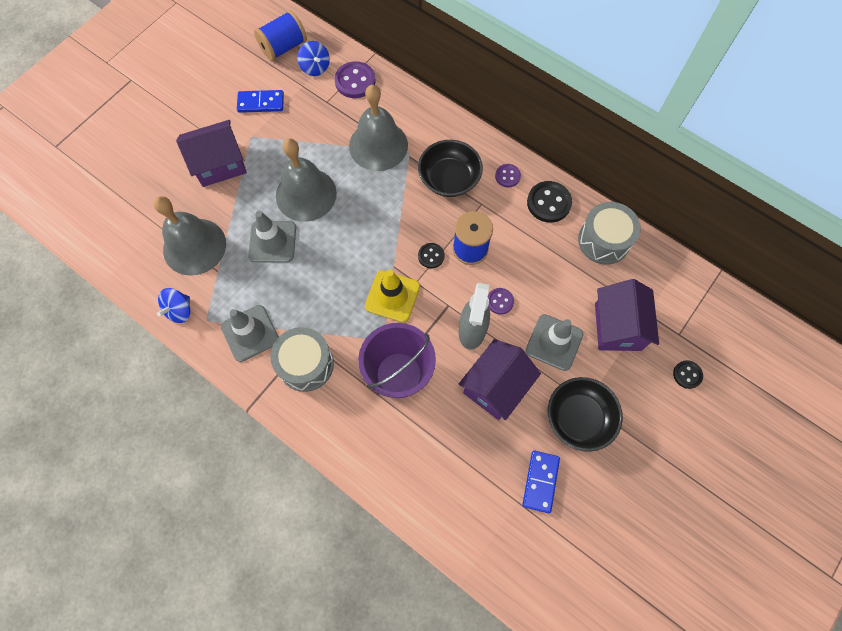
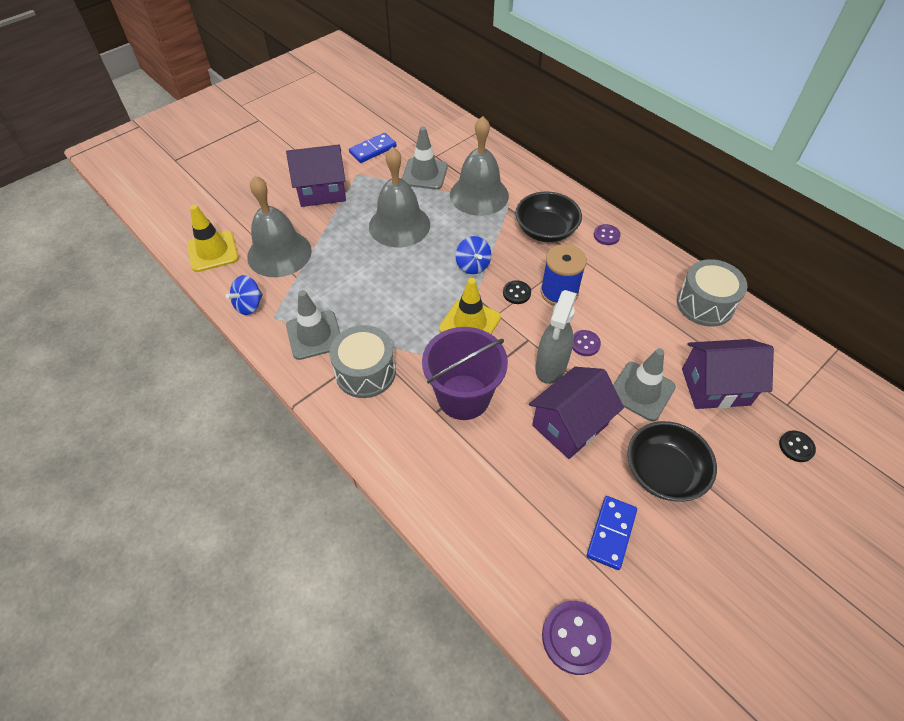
camera: 10 degrees right, 15 degrees down
blue domino [237,90,284,113] -> blue domino turned 45 degrees counterclockwise [349,133,397,163]
grey traffic cone [248,211,296,263] -> grey traffic cone moved to [402,126,448,190]
blue spool [254,10,307,61] -> none
blue spinning top [297,41,330,76] -> blue spinning top moved to [455,236,491,274]
purple button [334,61,376,98] -> purple button moved to [542,601,612,675]
black button [527,181,572,223] -> none
purple house [595,279,659,351] -> purple house turned 75 degrees clockwise [682,339,774,409]
none -> yellow traffic cone [187,204,239,272]

